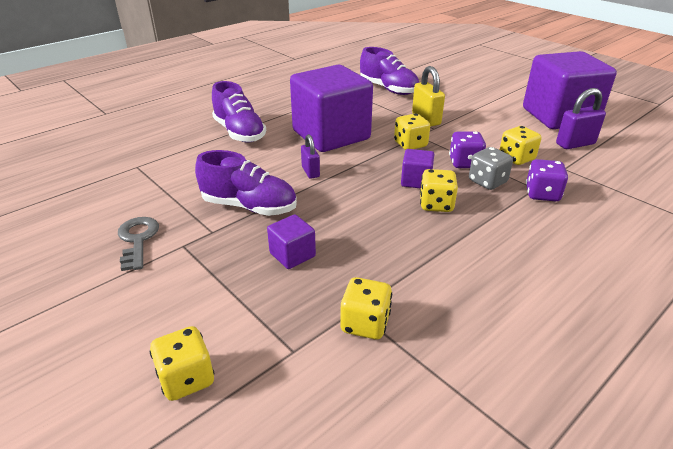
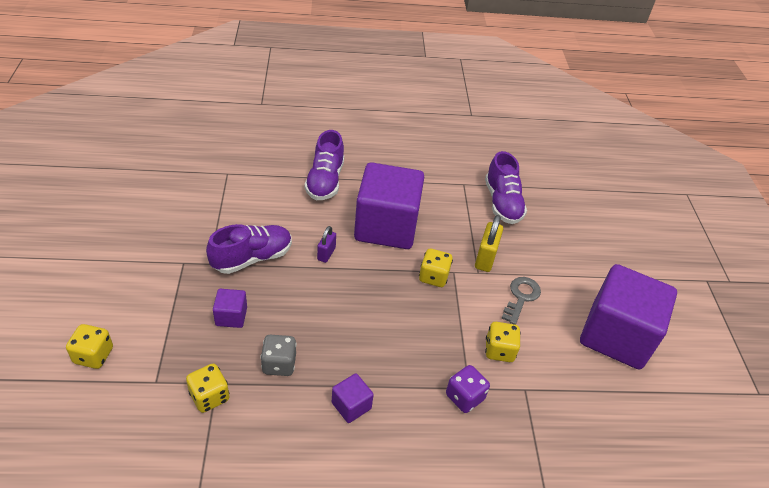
camera: 35 degrees right, 10 degrees up
grey key [118,217,159,271] -> grey key moved to [501,277,541,325]
purple shoe [195,150,297,216] -> purple shoe turned 90 degrees counterclockwise [206,224,292,274]
purple cube [401,149,434,188] -> purple cube moved to [332,373,374,423]
yellow dice [420,169,458,212] -> none
purple dice [449,131,486,168] -> none
grey dice [469,147,513,190] -> grey dice moved to [260,335,297,376]
purple padlock [556,88,606,149] -> none

